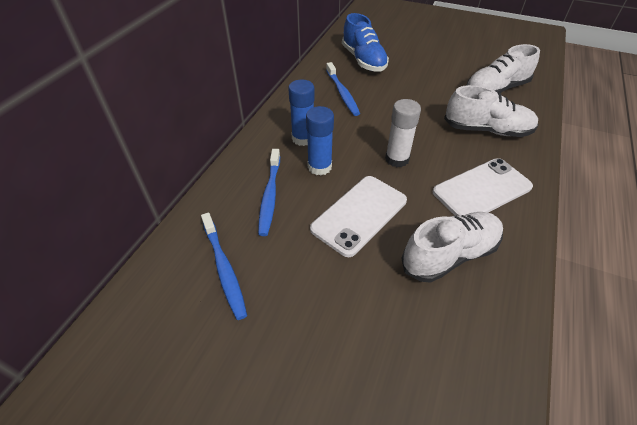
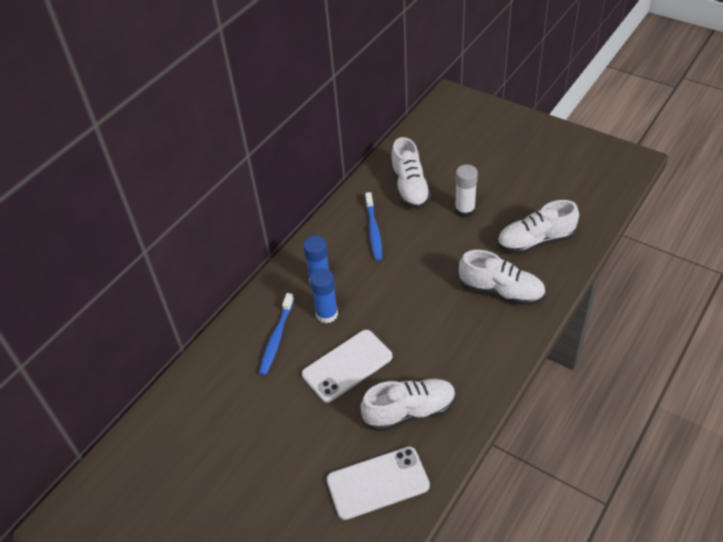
camera: 15 degrees right, 0 degrees up
blue toothbrush [201,213,247,320] -> none
blue shoe [342,13,389,72] -> white shoe [390,137,431,209]
white glue stick [385,99,421,167] -> white glue stick moved to [455,165,478,218]
white phone [433,158,533,216] -> white phone moved to [327,447,430,520]

